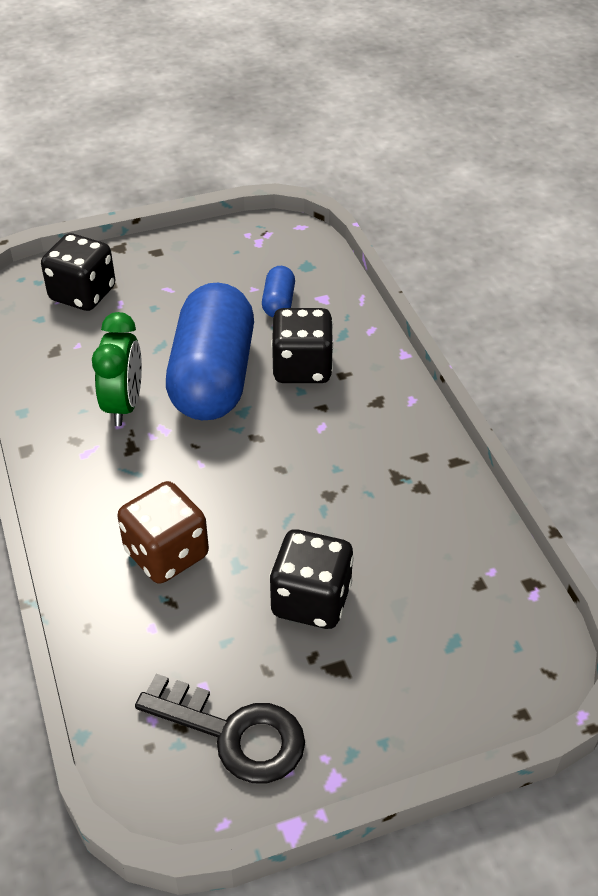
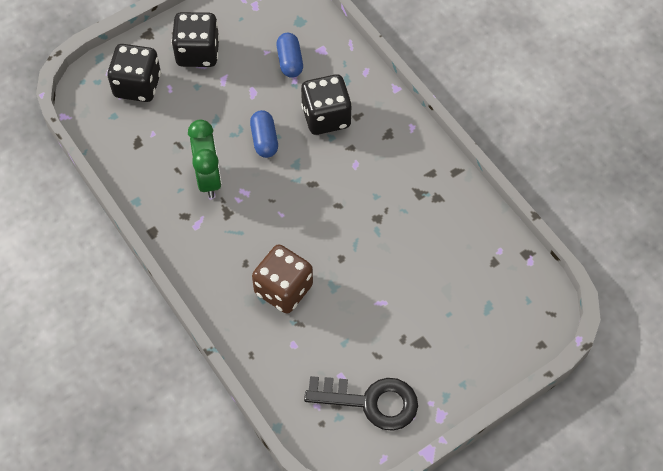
camera: 15 degrees left, 15 degrees up
blue capsule [166,283,254,420] -> blue capsule [250,110,278,158], size x0.42
black dice [269,529,354,629] -> black dice moved to [171,12,220,67]

